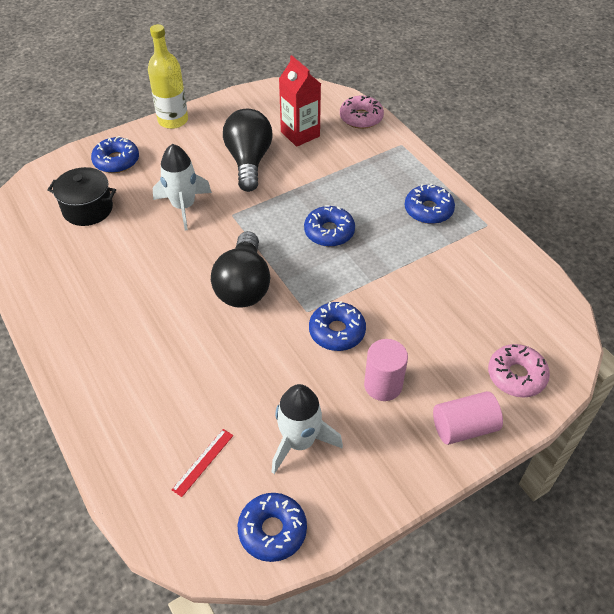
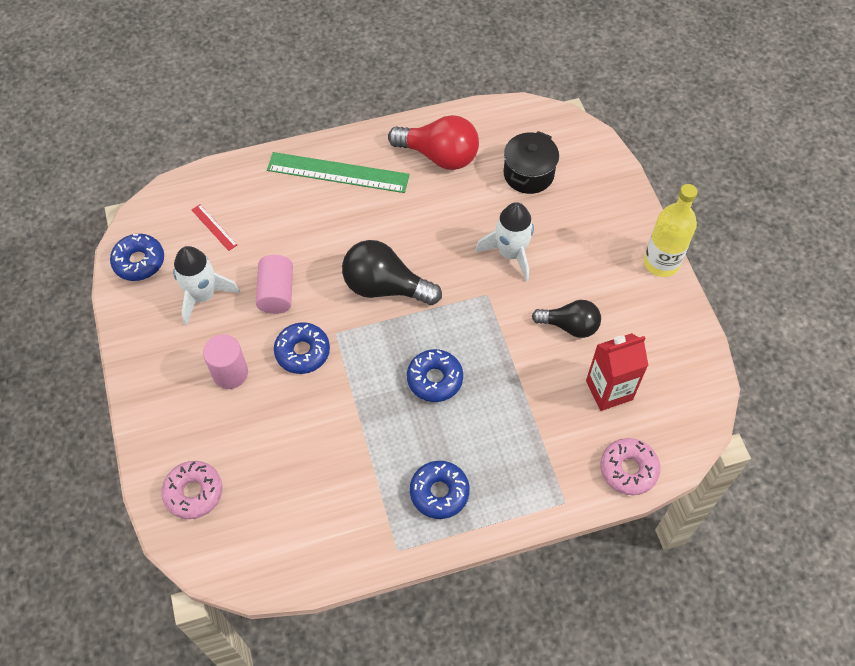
camera: 105 degrees right, 10 degrees up
blue donut [91,136,139,173] -> none
black light bulb [223,109,273,192] -> black light bulb [532,300,601,338], size x0.65
pink cylinder [433,391,503,445] -> pink cylinder moved to [256,255,293,314]
none -> green ruler [267,152,410,193]
none -> red light bulb [388,115,479,170]

